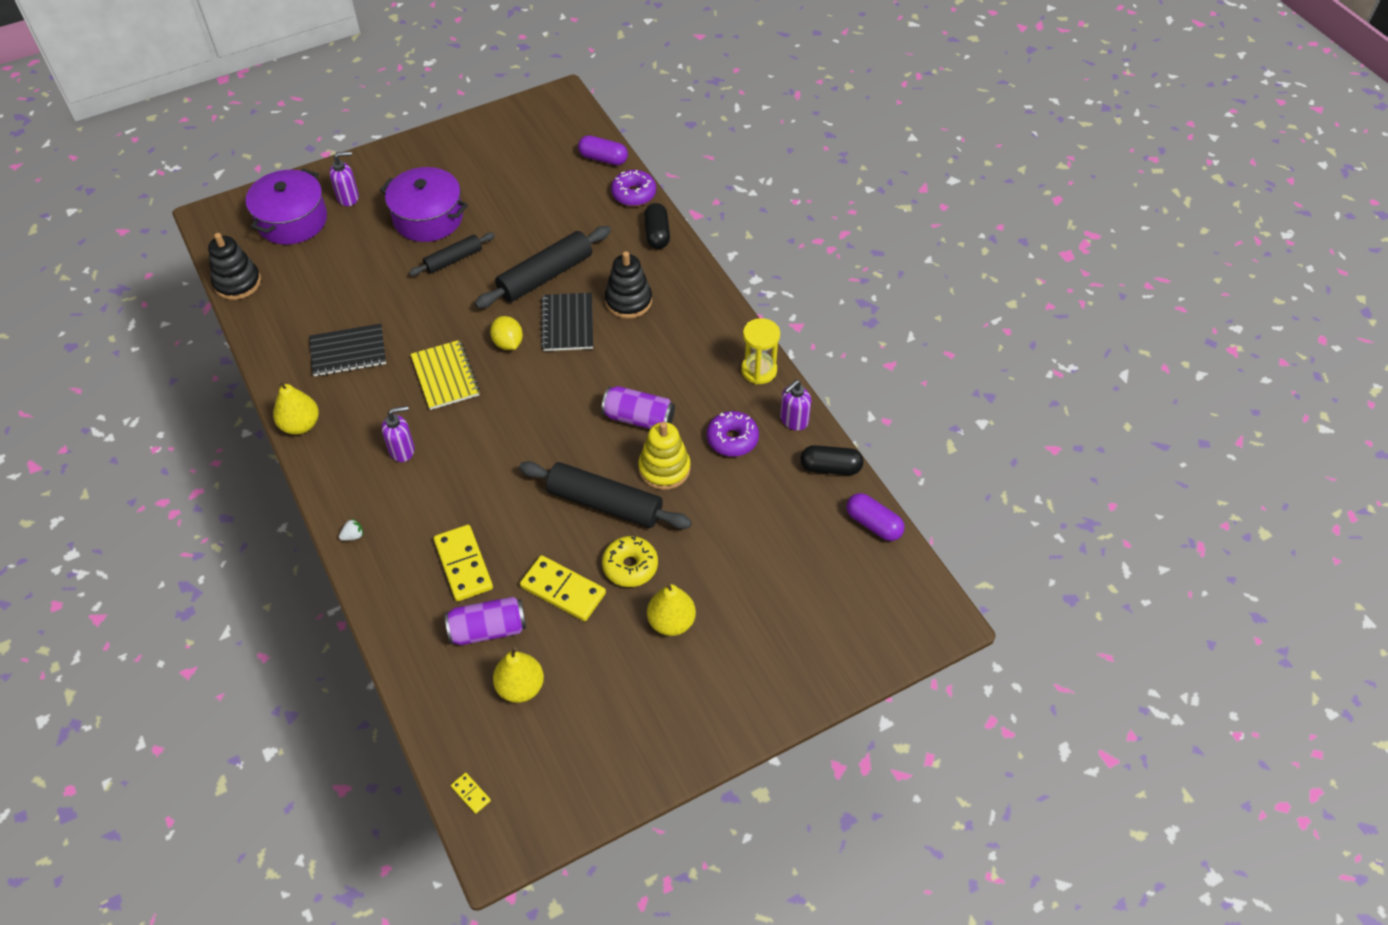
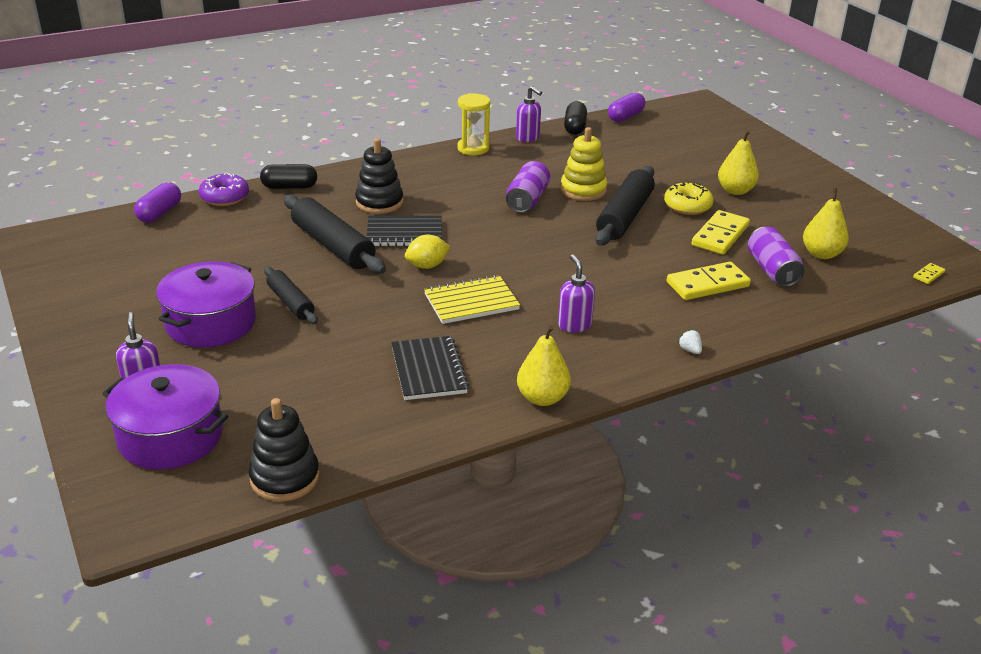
camera: 90 degrees left, 20 degrees down
purple donut [707,411,759,457] -> none

